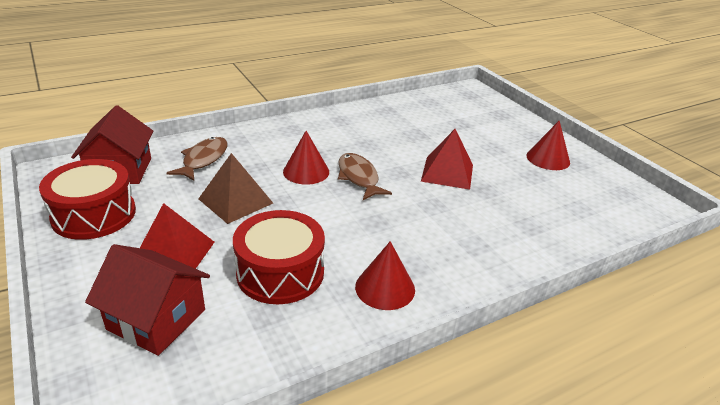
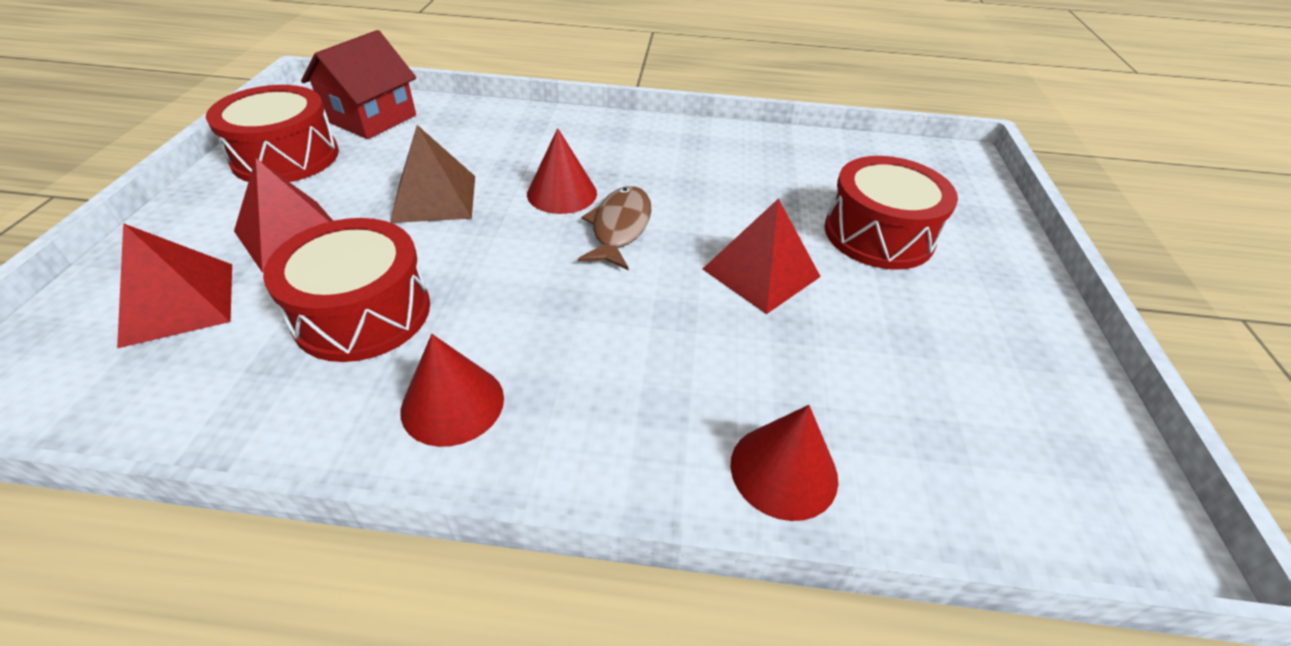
camera: 35 degrees right, 10 degrees up
red house [85,244,210,356] -> red pyramid [117,223,232,348]
brown fish [167,137,228,181] -> none
red cone [527,120,570,170] -> red cone moved to [730,405,838,521]
none -> red drum [824,156,958,270]

